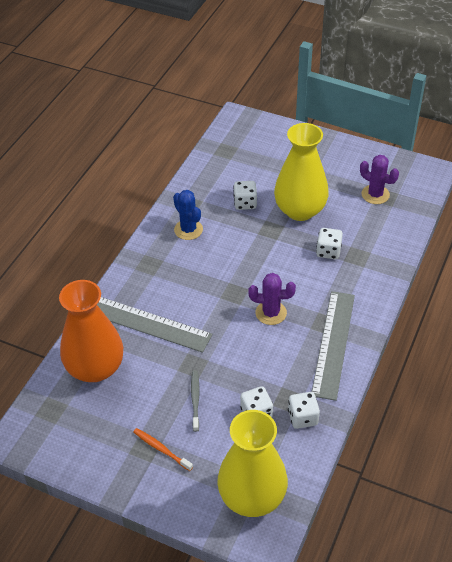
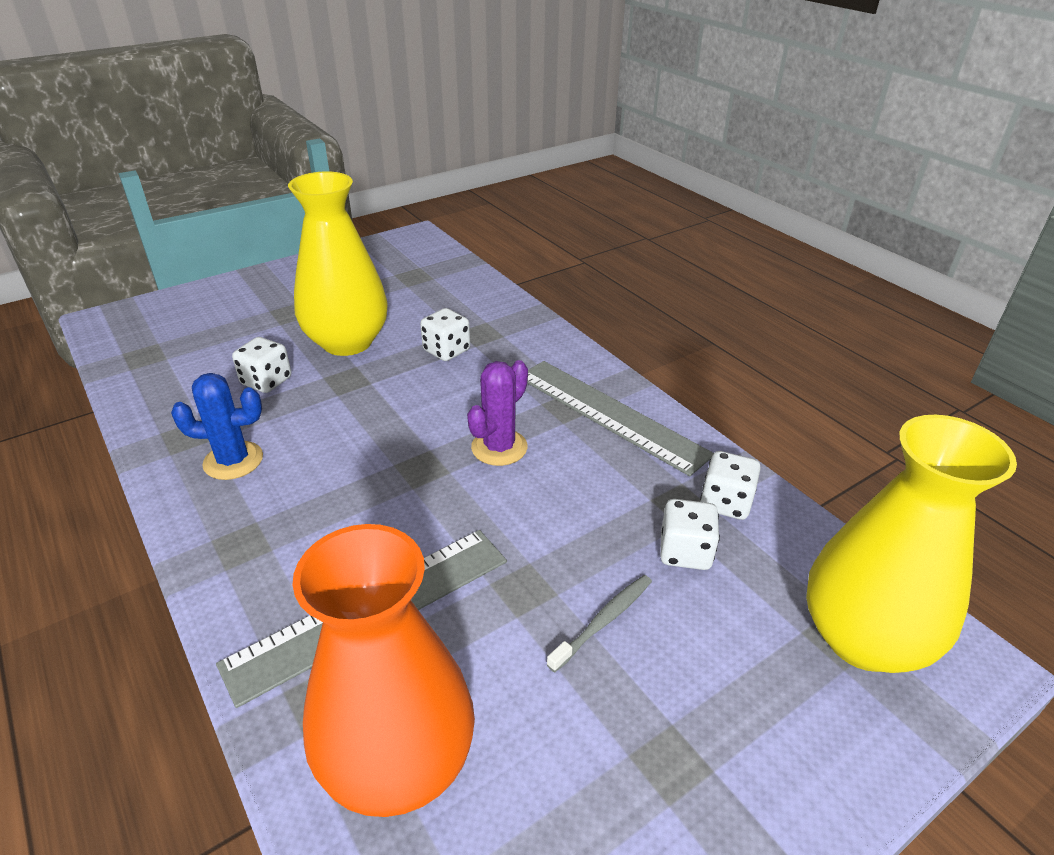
camera: 60 degrees left, 10 degrees down
orange toothbrush [133,428,193,471] -> none
grey toothbrush [191,370,200,432] -> grey toothbrush turned 105 degrees clockwise [547,575,652,672]
purple cactus [360,155,399,204] -> none

